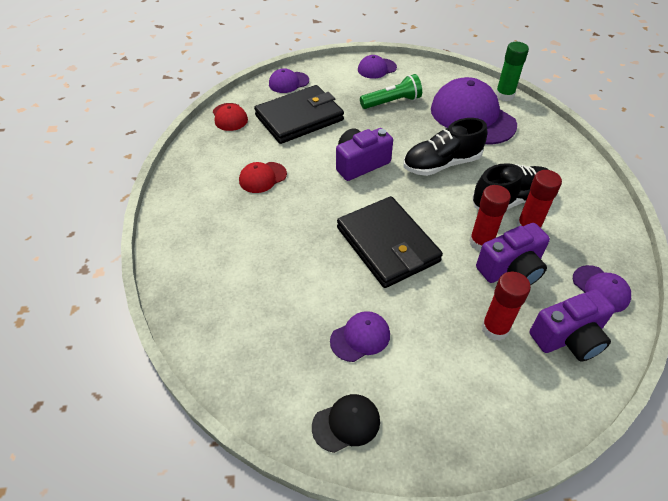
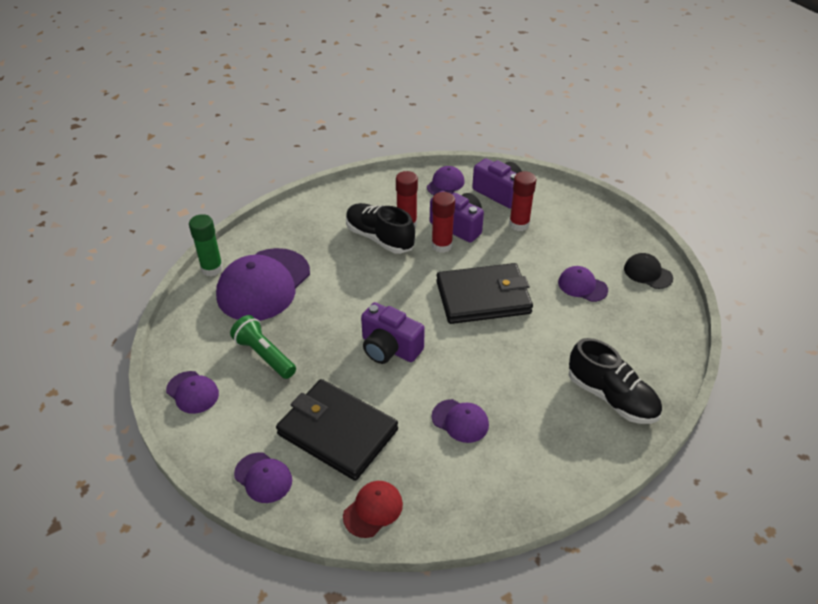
camera: 115 degrees left, 5 degrees down
red cap [239,162,287,193] -> purple cap [432,399,489,443]
black wallet [337,196,443,288] -> black wallet turned 45 degrees clockwise [436,263,533,324]
black shoe [403,118,487,176] -> black shoe moved to [569,338,662,424]

